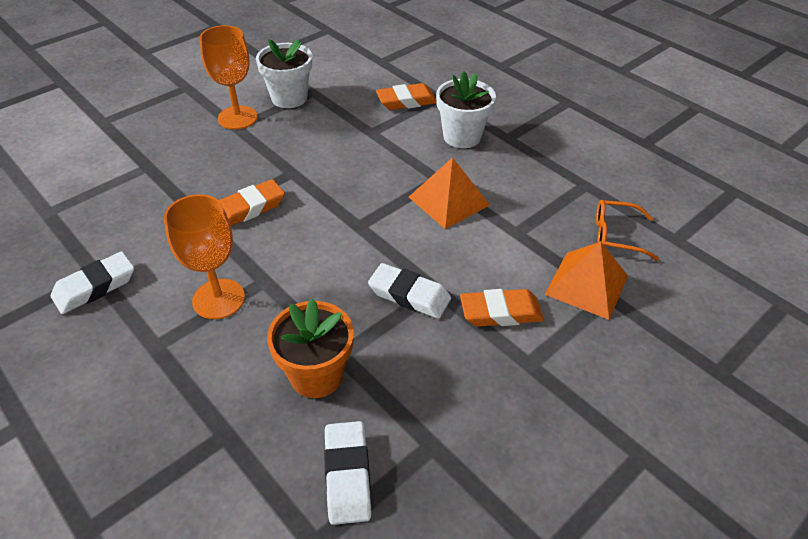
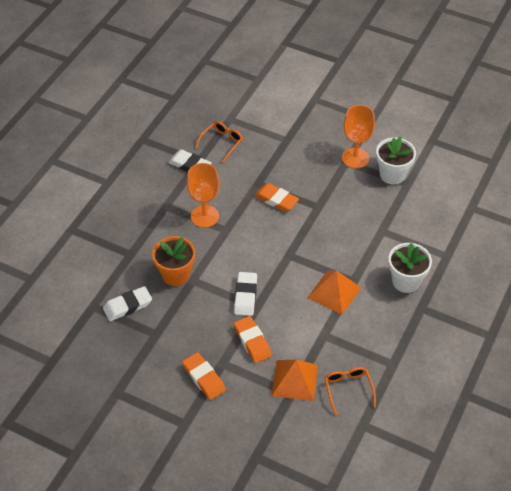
camera: 70 degrees right, 5 degrees up
orange eraser [376,83,436,110] -> orange eraser moved to [182,352,226,400]
none -> orange glasses [195,121,243,162]

